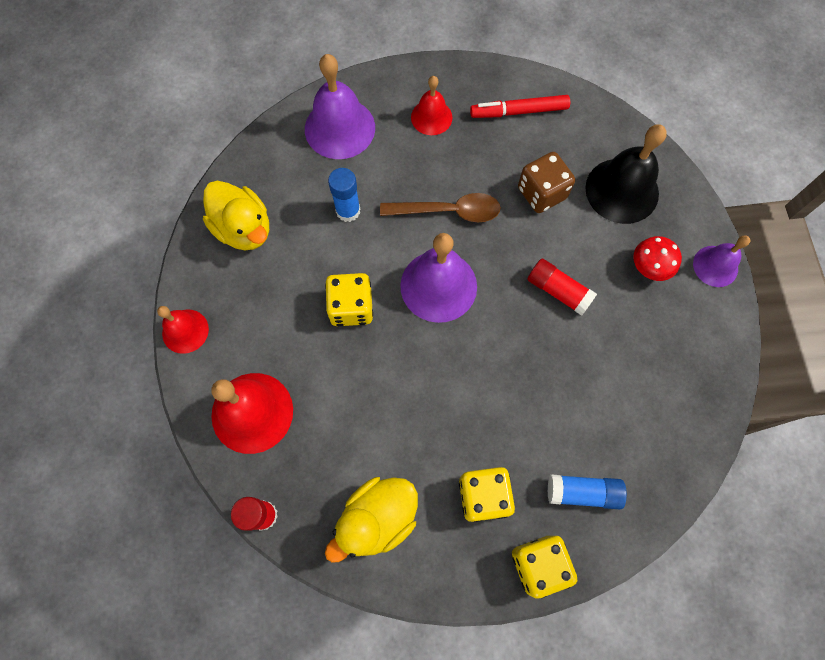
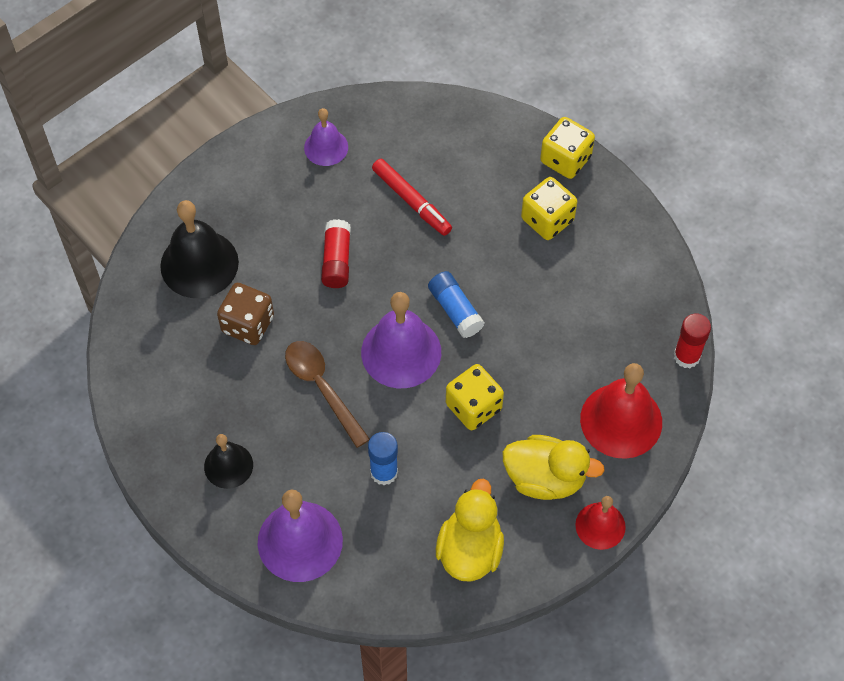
camera: 125 degrees left, 10 degrees down
yellow duck [325,477,418,563] -> yellow duck moved to [503,435,605,500]
red bell [411,76,452,135] -> black bell [204,434,253,489]
red marker [470,95,570,118] -> red marker moved to [372,159,452,236]
blue glue stick [548,474,627,509] -> blue glue stick moved to [428,271,485,338]
red mushroom [633,236,682,281] -> none
purple bell [693,235,750,287] -> purple bell moved to [304,108,348,166]

